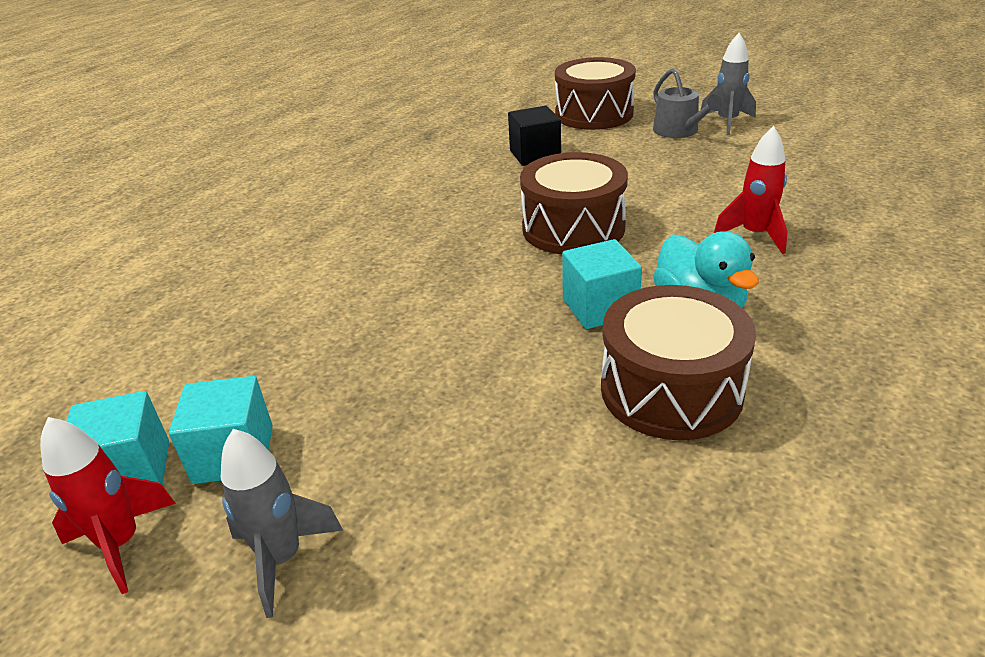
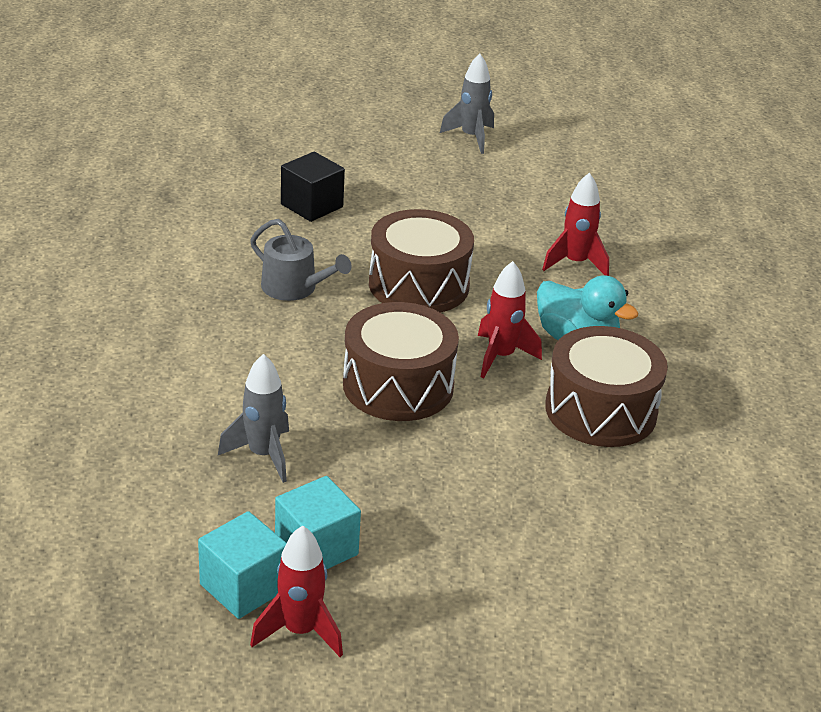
camera: 35 degrees left, 0 degrees up
grey rocket [221,429,343,618] -> grey rocket moved to [218,354,289,483]
brown drum [555,57,636,130] -> brown drum moved to [343,302,459,421]
turquoise cube [562,239,642,329] -> red rocket [478,261,542,378]
grey watering can [653,68,723,138] -> grey watering can moved to [250,219,351,301]

